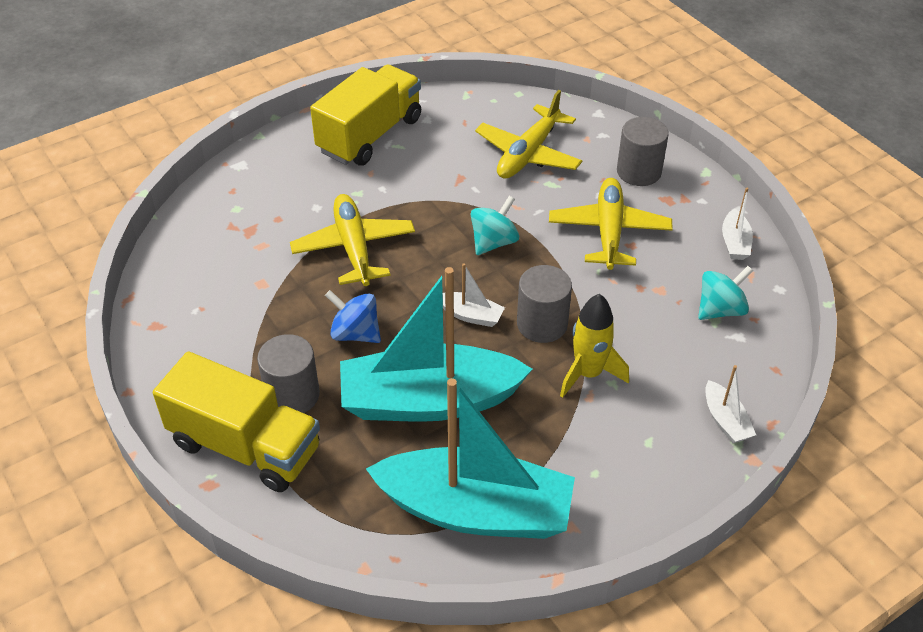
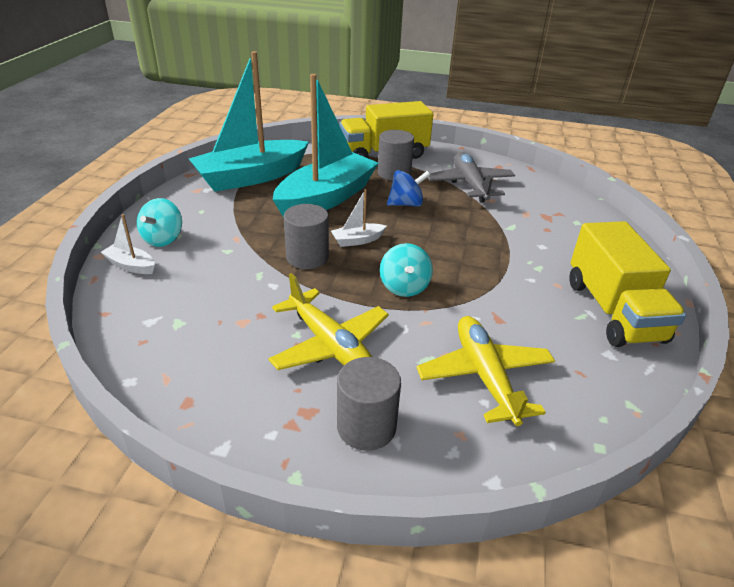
camera: 135 degrees right, 10 degrees down
yellow plane [290,194,415,286] -> none
yellow rocket [560,294,629,398] -> none
turquoise spinning top [698,266,753,320] -> turquoise spinning top moved to [137,198,182,247]
white boat [722,188,753,260] -> none
none -> grey plane [427,152,515,202]

